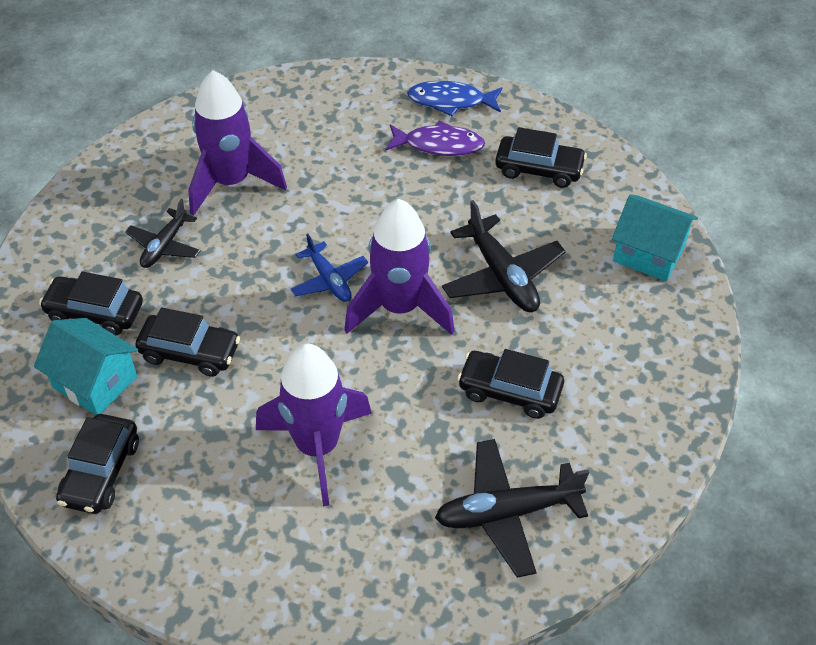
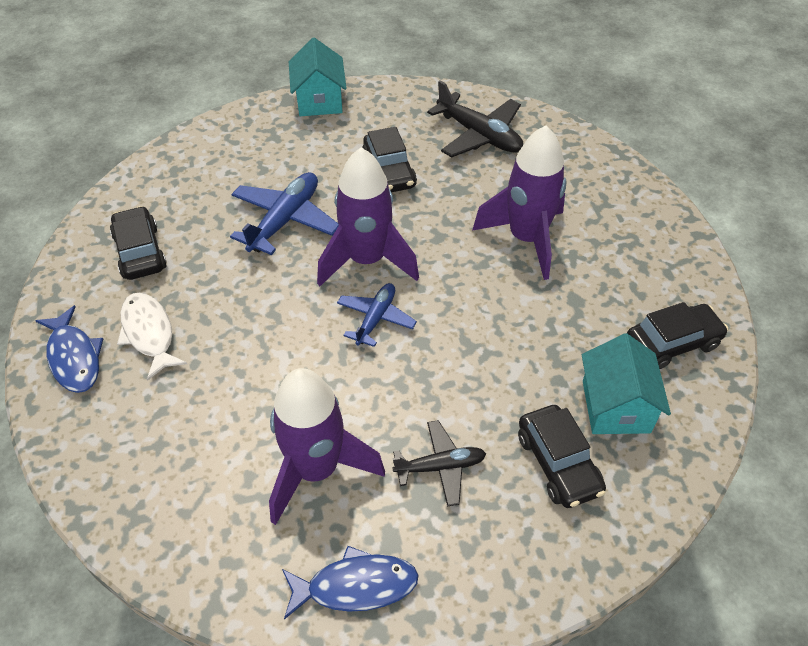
camera: 125 degrees left, 0 degrees up
black car [135,307,240,377] -> none
purple fish [385,121,485,156] -> white fish [117,292,187,381]
black plane [442,200,566,312] -> blue plane [230,172,339,255]
turquoise house [612,194,698,281] -> turquoise house moved to [289,37,347,116]
none -> blue fish [282,546,419,620]

